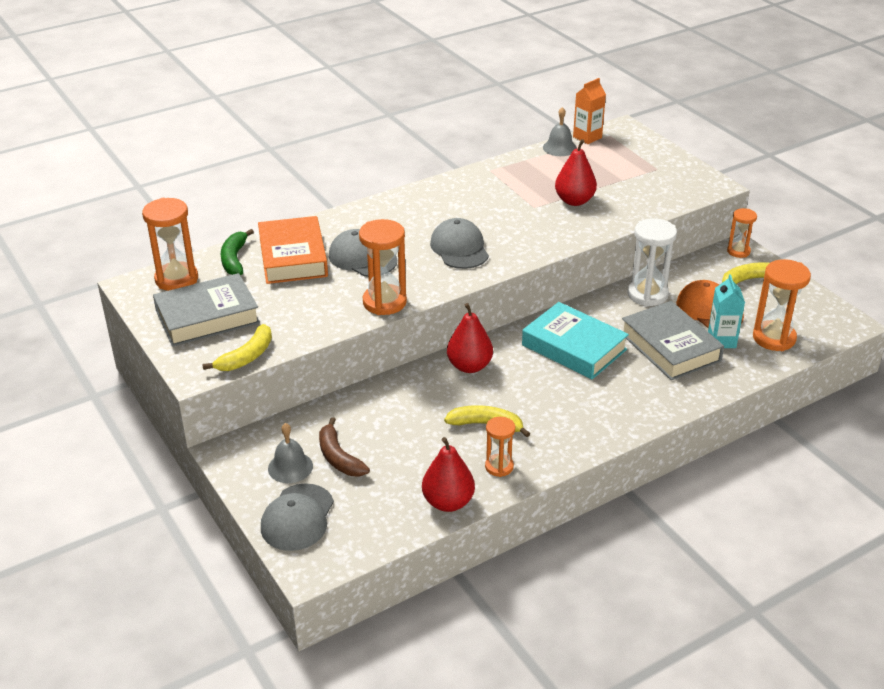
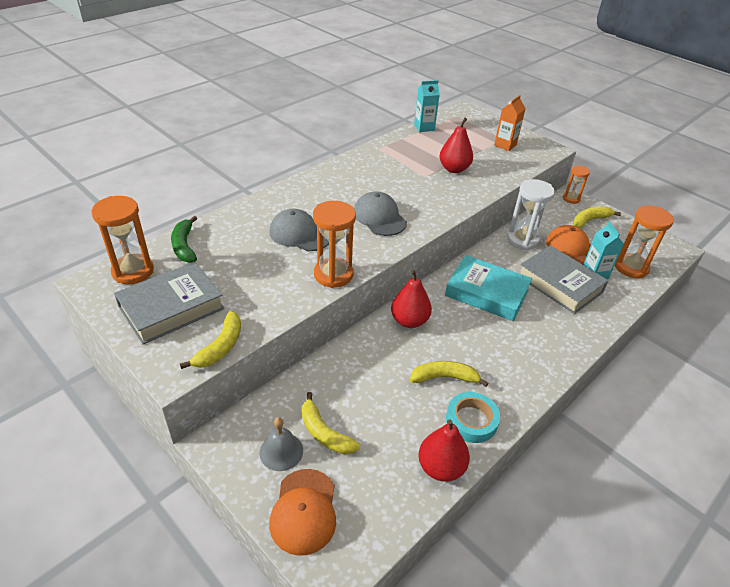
camera: 15 degrees left, 5 degrees up
orange book [258,216,328,284] -> none
grey cap [261,483,334,551] -> orange cap [269,469,336,556]
brown banana [319,417,370,476] -> yellow banana [302,392,360,454]
orange hourglass [485,417,515,477] -> turquoise tape [446,392,500,443]
grey bell [543,107,577,156] -> turquoise carton [414,80,440,132]
orange carton [573,78,606,144] -> orange carton moved to [494,95,526,151]

